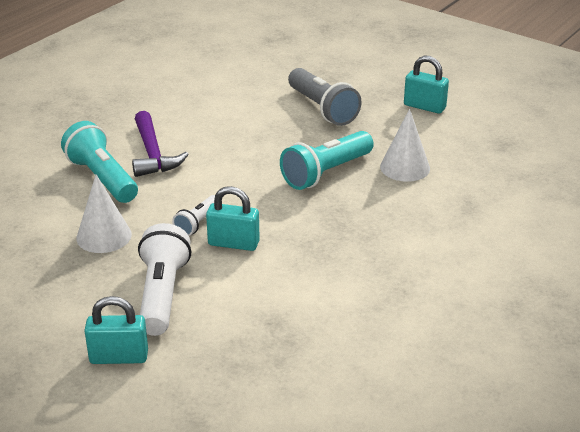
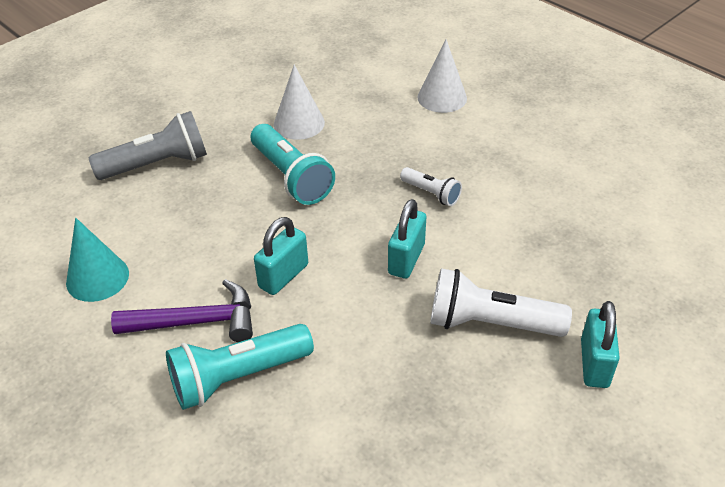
camera: 80 degrees left, 10 degrees up
white cone [76,175,132,253] -> white cone moved to [417,39,467,113]
white flashlight [172,195,215,236] -> white flashlight moved to [400,167,462,206]
turquoise padlock [404,56,449,114] -> turquoise padlock moved to [254,217,308,295]
none -> turquoise cone [66,218,129,302]

